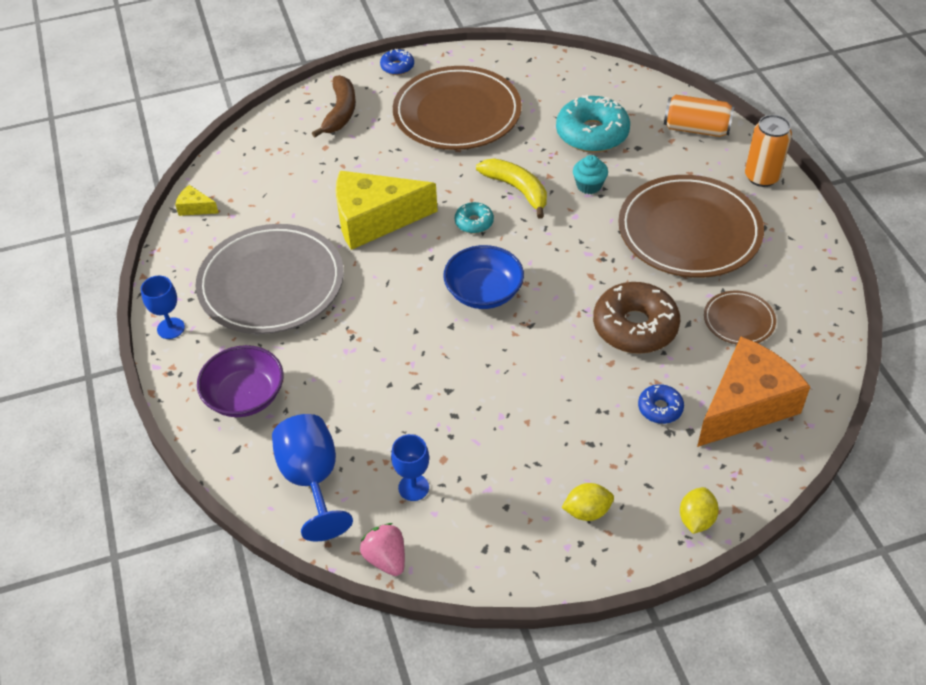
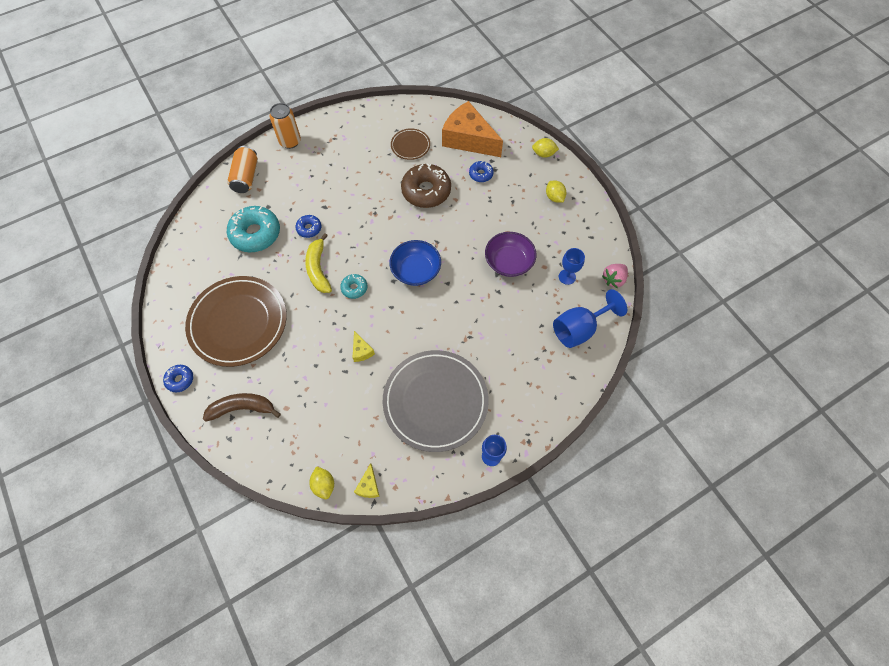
camera: 105 degrees left, 15 degrees up
purple bowl [197,345,284,417] -> purple bowl moved to [485,232,536,277]
yellow cheese [335,171,438,250] -> yellow cheese [353,331,375,362], size x0.41
yellow banana [476,158,547,219] -> yellow banana turned 45 degrees counterclockwise [305,233,332,293]
turquoise cupcake [573,155,608,194] -> blue donut [295,215,321,238]
brown plate [618,175,764,278] -> none
none -> yellow lemon [309,466,334,499]

